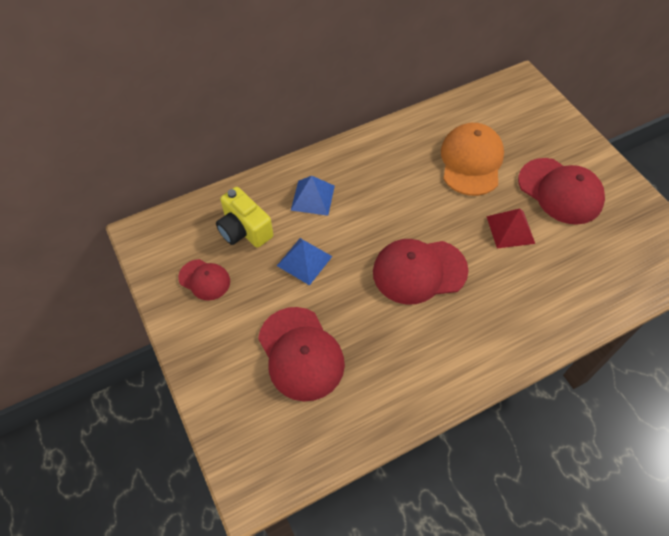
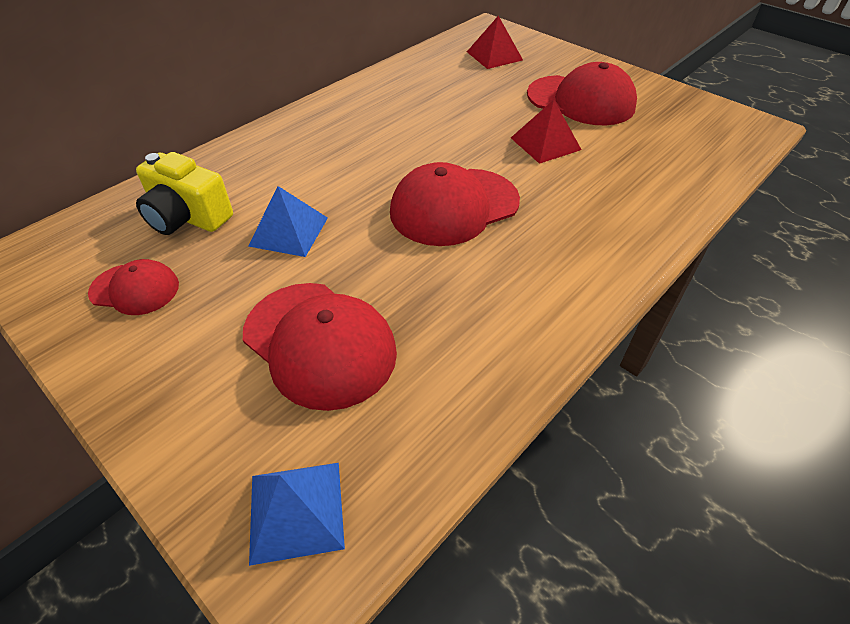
camera: 20 degrees left, 10 degrees down
blue pyramid [291,176,335,216] -> blue pyramid moved to [249,463,345,566]
orange cap [441,123,504,196] -> none
none -> red pyramid [467,16,523,69]

